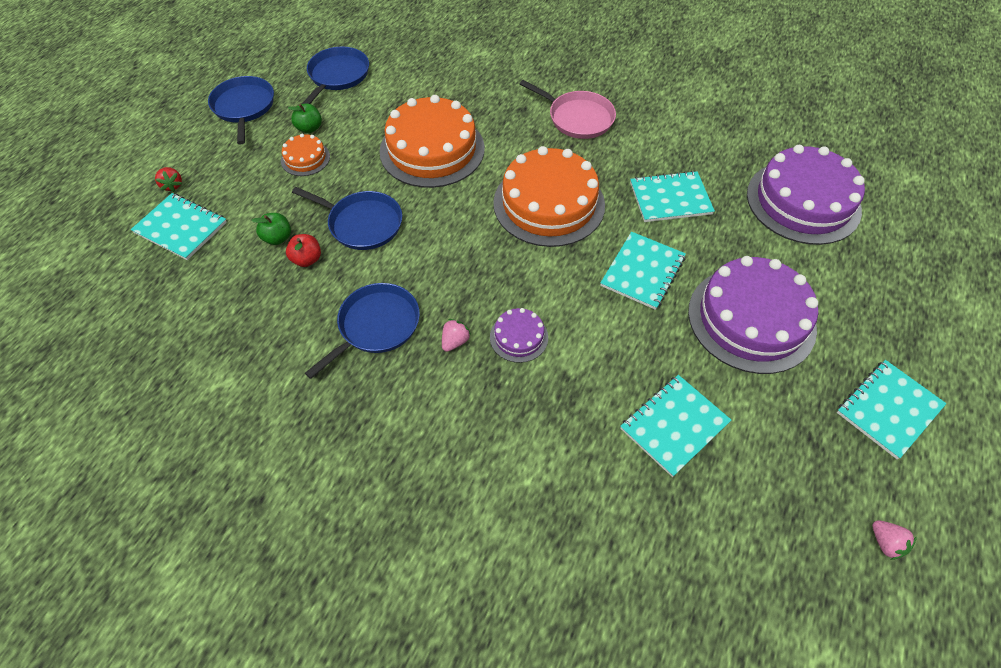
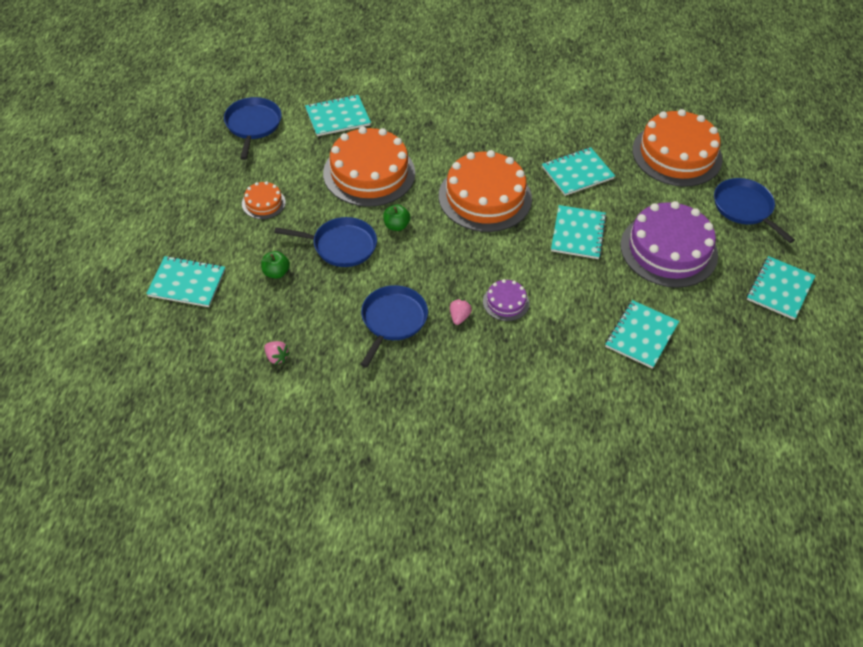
camera: 20 degrees left, 5 degrees down
red strawberry [155,167,182,192] -> none
blue pan [208,76,274,144] -> blue pan moved to [714,178,795,243]
red apple [286,234,321,267] -> none
green apple [288,104,322,133] -> green apple moved to [383,204,411,231]
pink pan [520,80,616,139] -> none
purple cake [747,145,865,245] -> orange cake [632,109,723,187]
pink strawberry [872,520,917,560] -> pink strawberry moved to [264,341,290,365]
none -> turquoise notebook [305,95,371,136]

